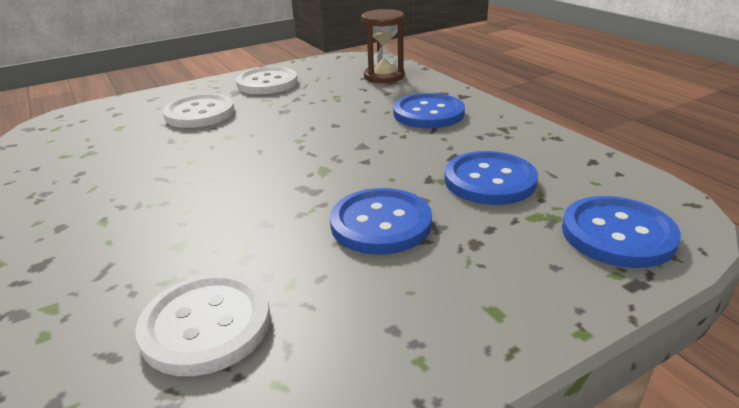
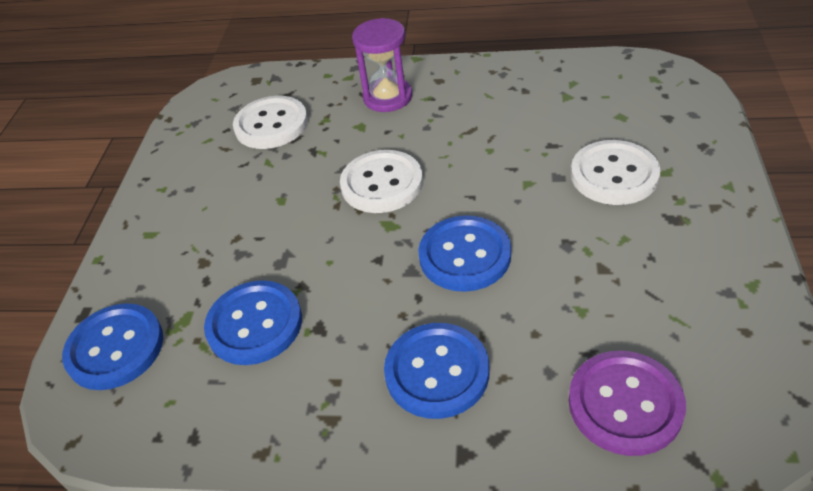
camera: 130 degrees right, 15 degrees up
white button [236,67,297,94] -> white button moved to [340,150,423,213]
blue button [330,188,432,255] -> blue button moved to [418,216,511,292]
brown hourglass [361,9,405,83] -> purple button [569,351,686,456]
none -> purple hourglass [352,18,412,112]

